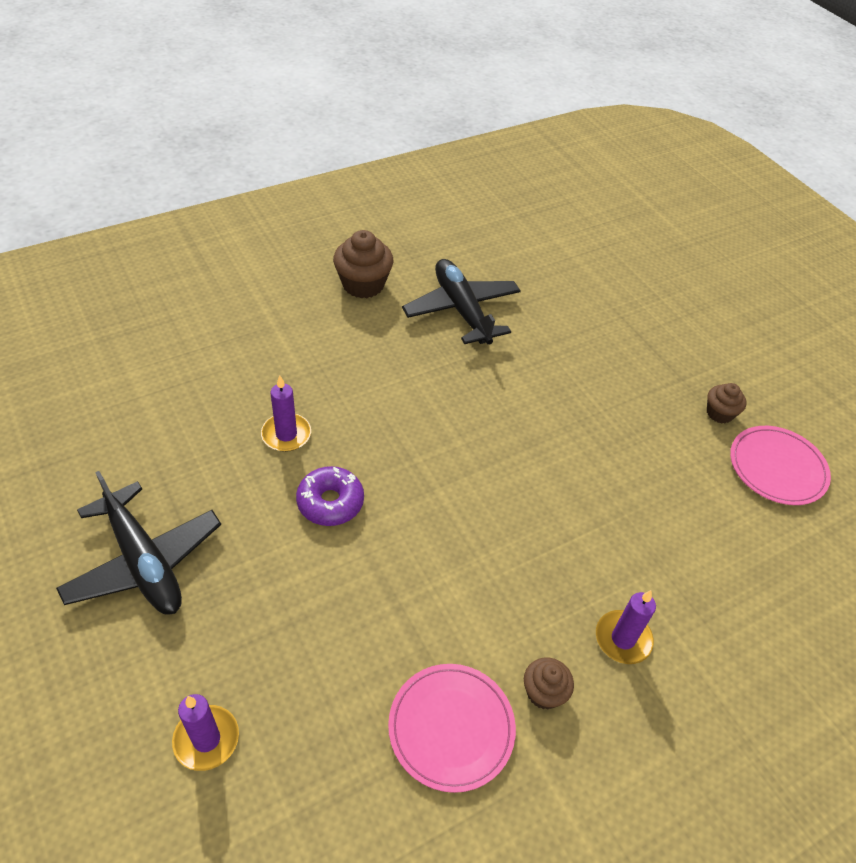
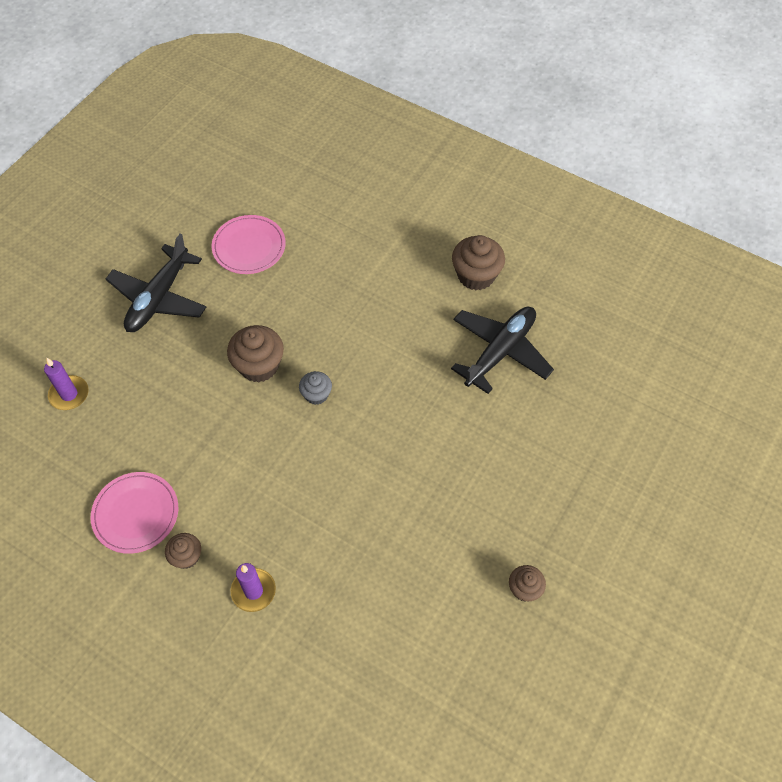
camera: 65 degrees right, 10 degrees up
purple candle [261,375,311,452] -> none
purple donut [296,466,364,526] -> brown cupcake [227,325,284,382]
pink plate [730,426,831,505] -> pink plate moved to [212,215,286,274]
none -> grey cupcake [299,371,332,405]

